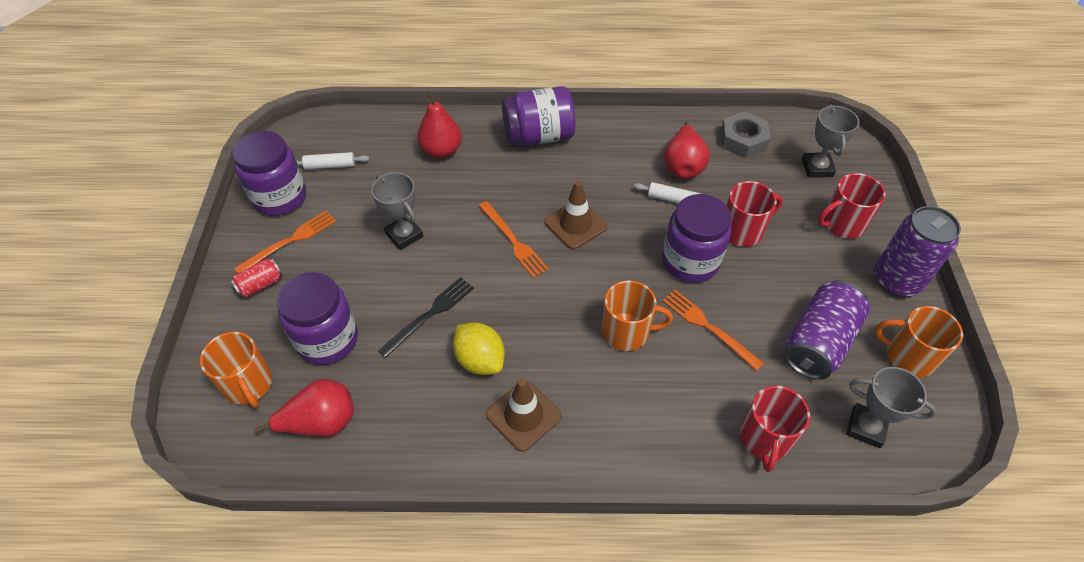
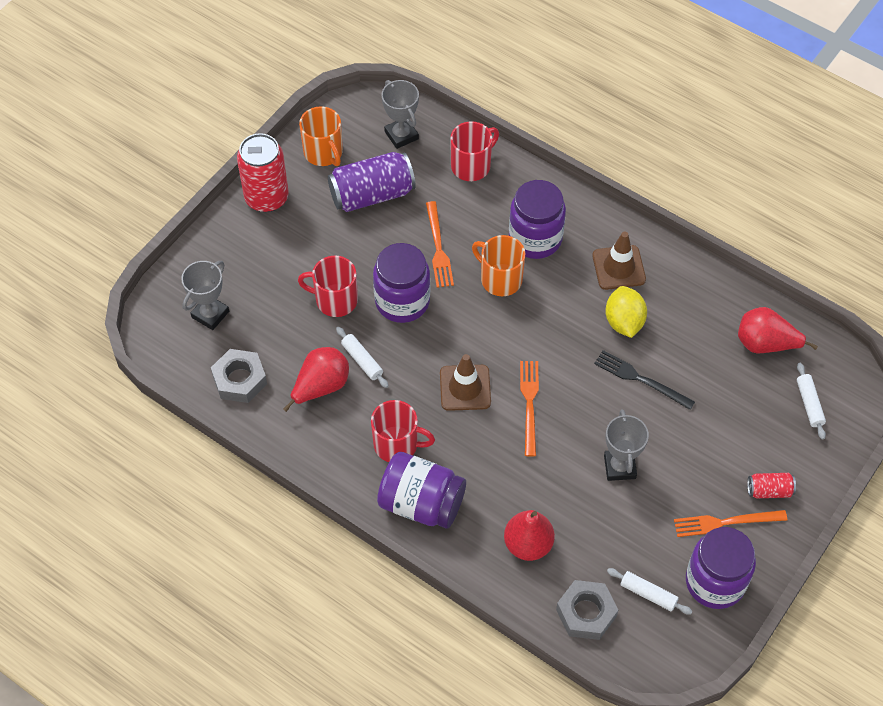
camera: 145 degrees left, 5 degrees up
orange mug [200,332,272,408] -> white rolling pin [797,363,826,440]
purple jar [277,272,358,365] -> purple jar moved to [509,180,566,259]
black fork [378,277,474,358] -> black fork turned 45 degrees clockwise [594,350,695,410]
red mug [818,173,886,239] -> red mug moved to [371,400,435,462]
purple can [875,206,961,297] -> red can [237,133,289,212]
none -> grey nut [556,580,618,640]

